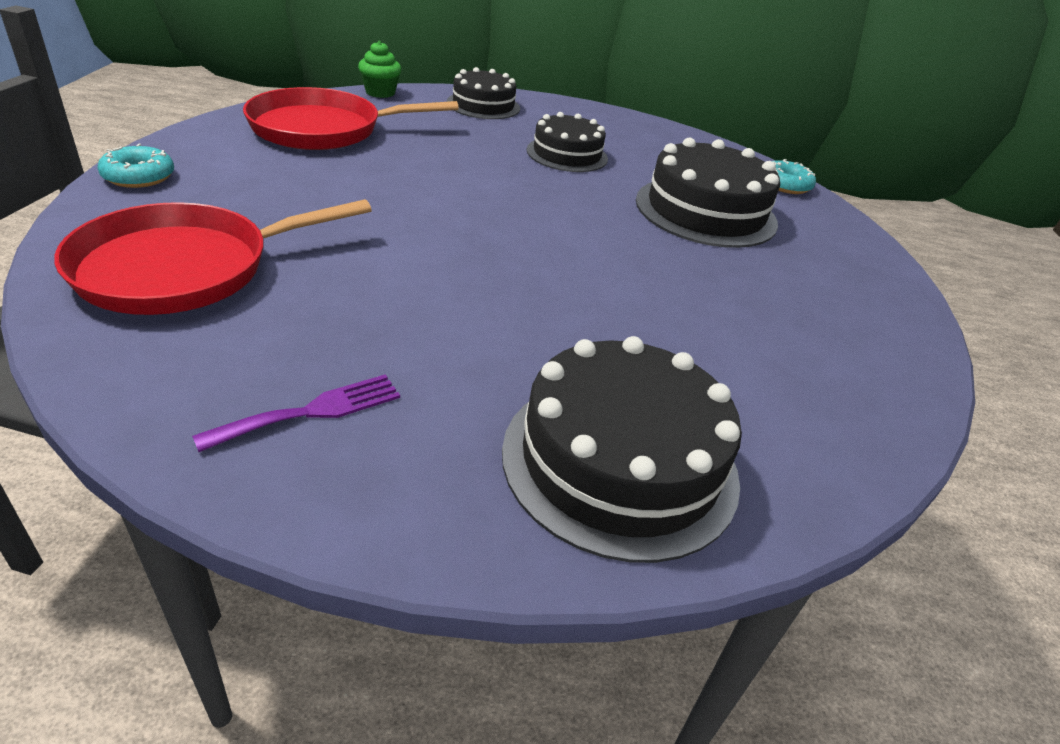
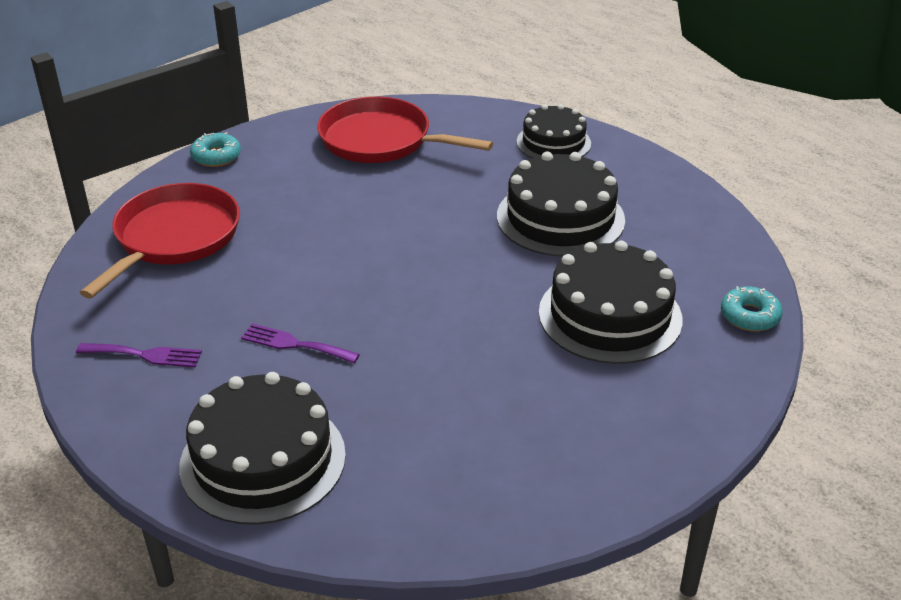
camera: 45 degrees right, 0 degrees up
red pan [54,199,372,315] -> red pan turned 105 degrees clockwise [80,183,240,299]
green cupcake [358,41,401,98] -> none
black cake [527,112,608,172] -> black cake [497,151,625,257], size x1.57
none -> purple fork [241,324,360,363]

